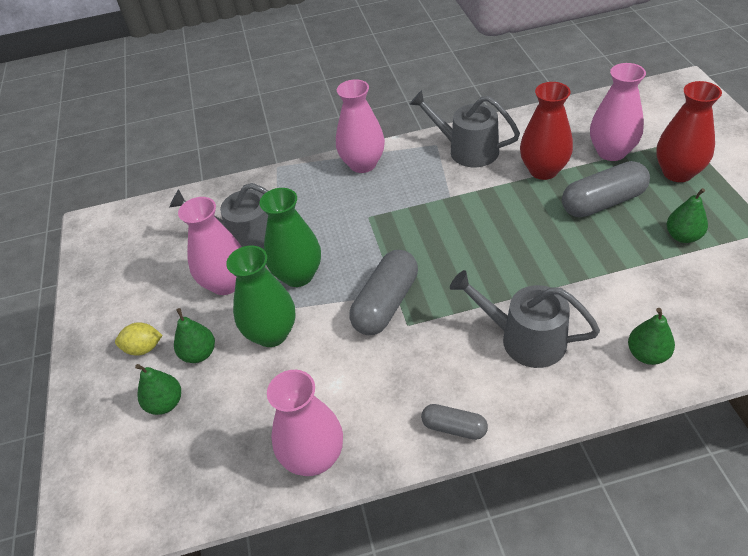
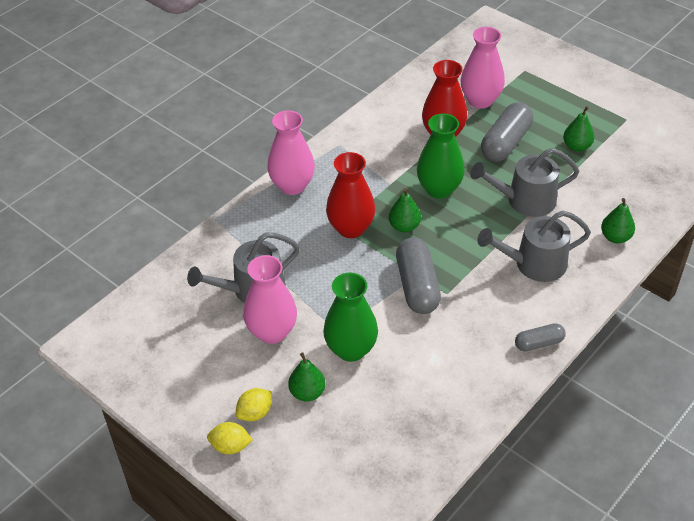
camera: 40 degrees left, 0 degrees up
green pear [135,364,181,415] -> green pear moved to [389,188,421,232]
green vase [259,188,321,287] -> green vase moved to [417,114,465,199]
pink vase [267,370,343,476] -> none
grey watering can [409,90,520,167] -> grey watering can moved to [470,148,579,217]
red vase [656,81,722,182] -> red vase moved to [326,152,375,238]
none -> yellow lemon [207,422,253,454]

